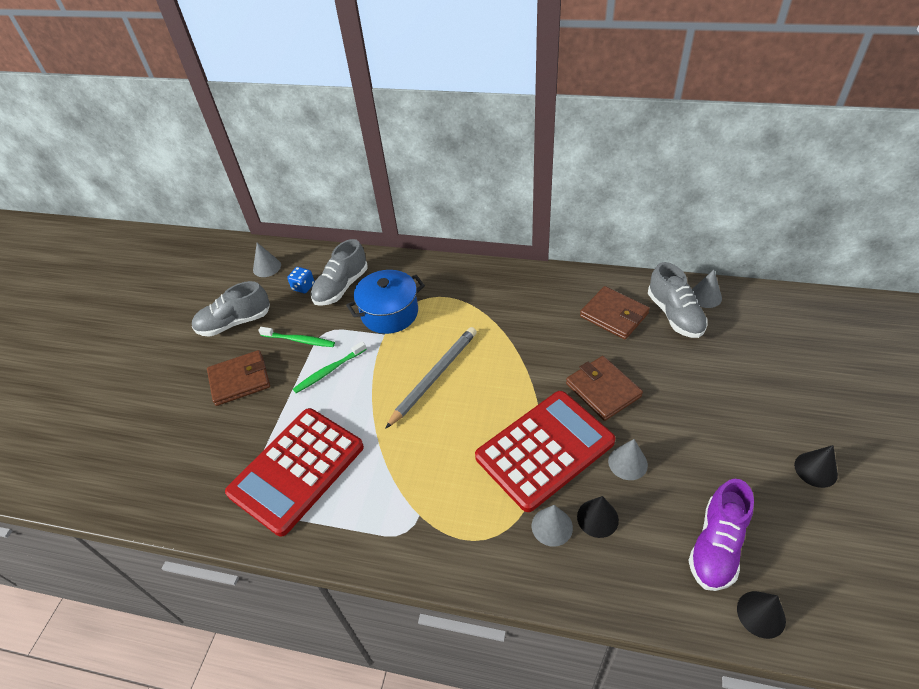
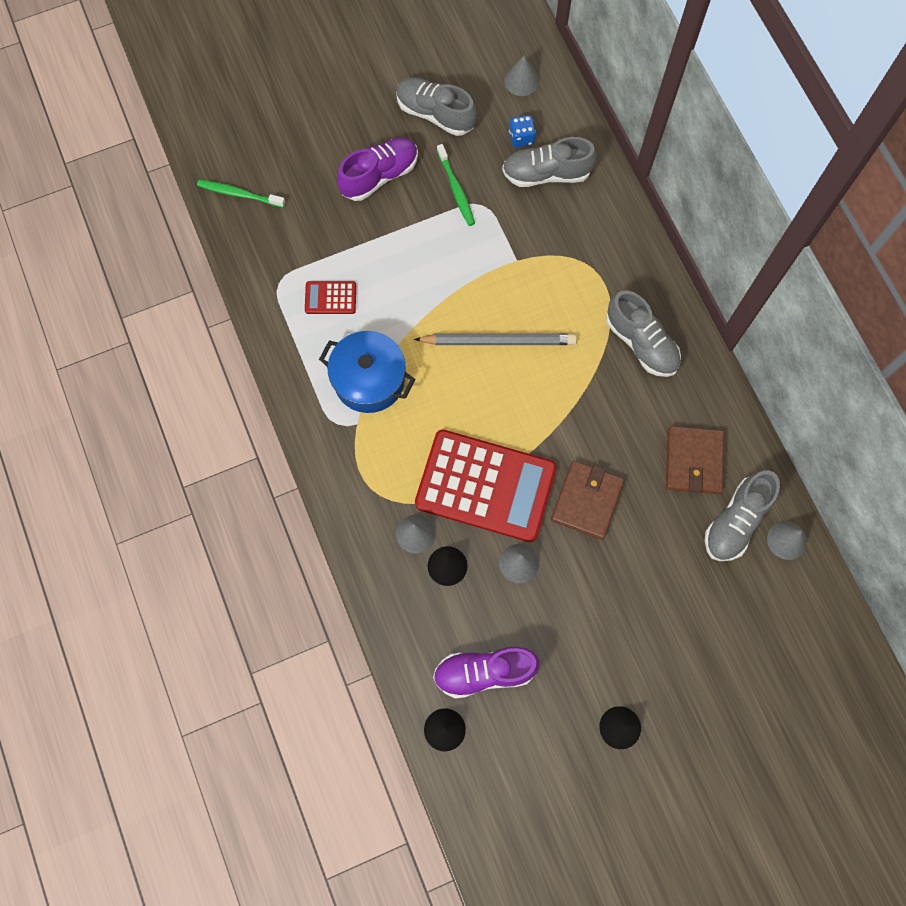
camera: 50 degrees right, 25 degrees up
brown wallet [207,350,270,406] -> purple shoe [337,138,418,201]
red calculator [225,408,364,537] -> red calculator [305,281,356,314], size x0.42
green toothbrush [293,341,367,393] -> green toothbrush moved to [197,180,285,208]
blue pot [346,270,425,334] -> blue pot moved to [319,331,415,413]
none -> grey shoe [606,291,681,377]

